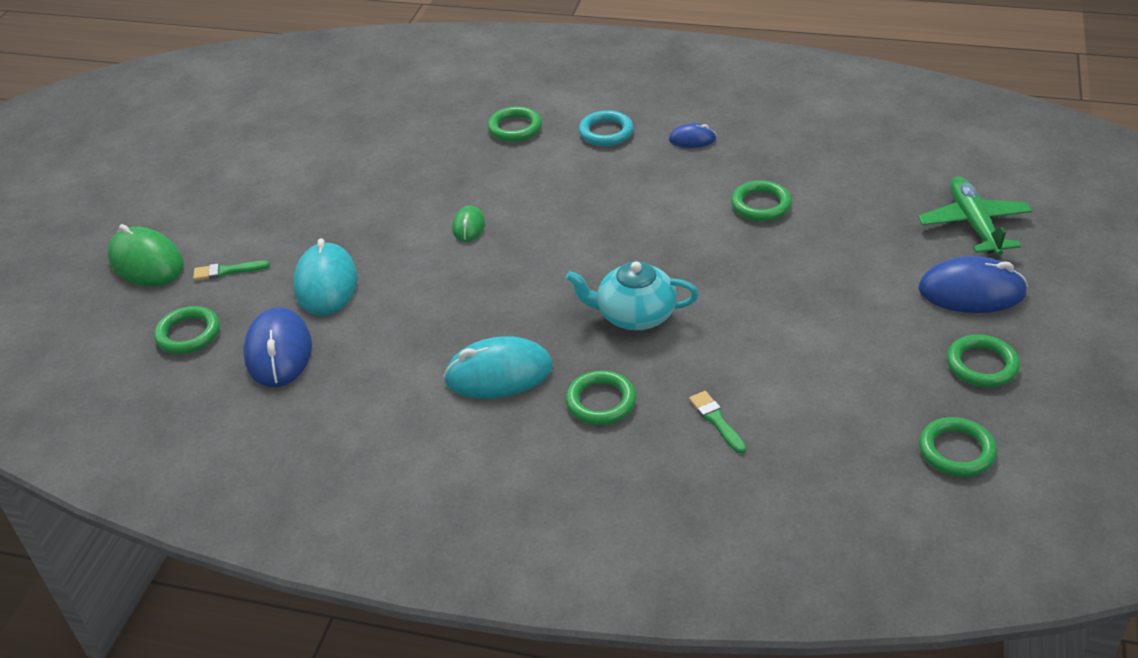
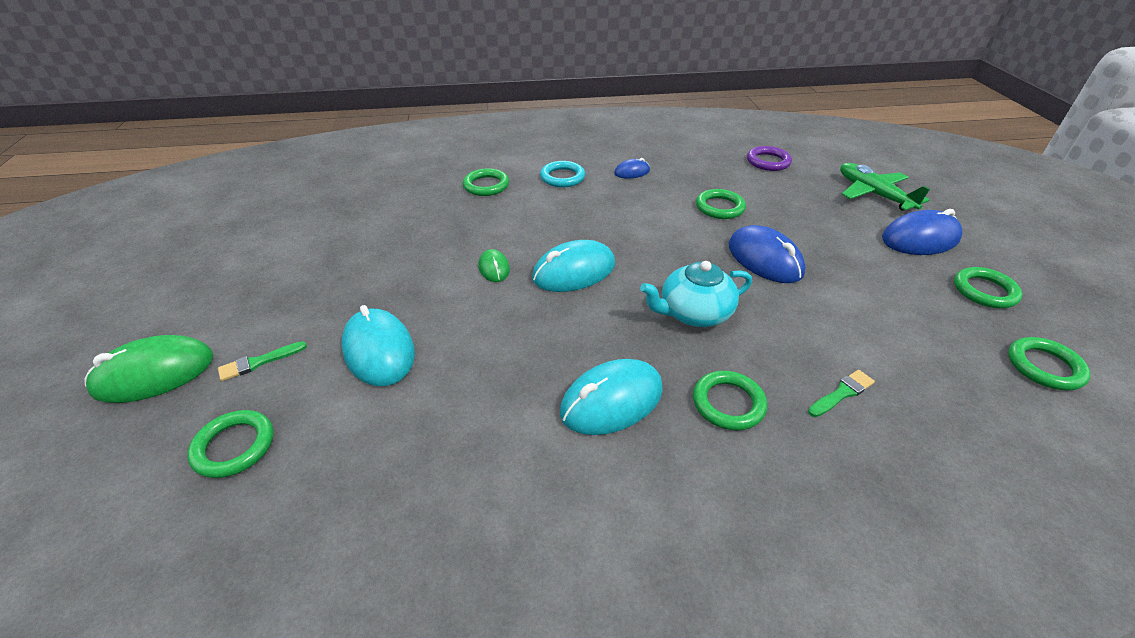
camera: 25 degrees left, 0 degrees up
green mouse [107,224,184,286] -> green mouse turned 45 degrees counterclockwise [84,335,213,403]
blue mouse [243,307,312,387] -> blue mouse moved to [729,225,806,283]
green brush [689,391,746,454] -> green brush turned 105 degrees clockwise [808,370,875,417]
none -> turquoise mouse [532,240,615,292]
none -> purple ring [747,146,792,171]

